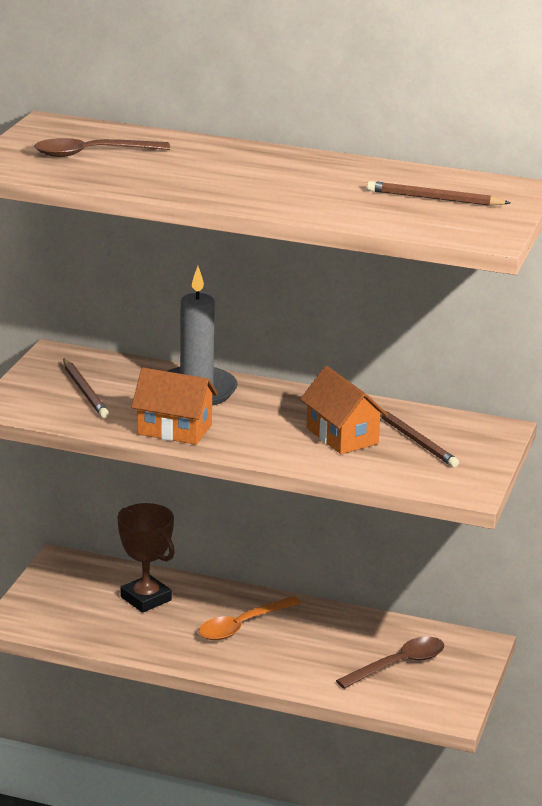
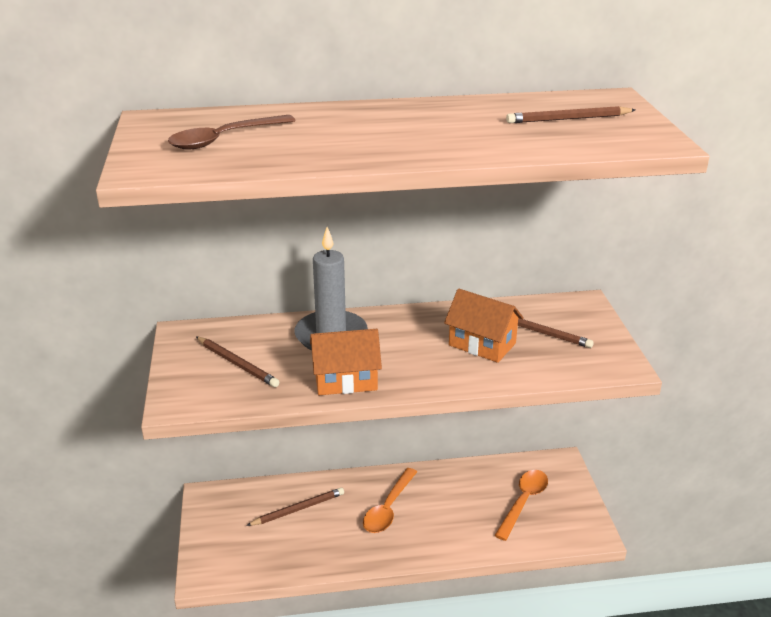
camera: 25 degrees left, 5 degrees up
brown trophy [118,503,175,613] -> brown pencil [246,488,344,526]
brown spoon [336,637,444,689] -> orange spoon [494,470,548,541]

